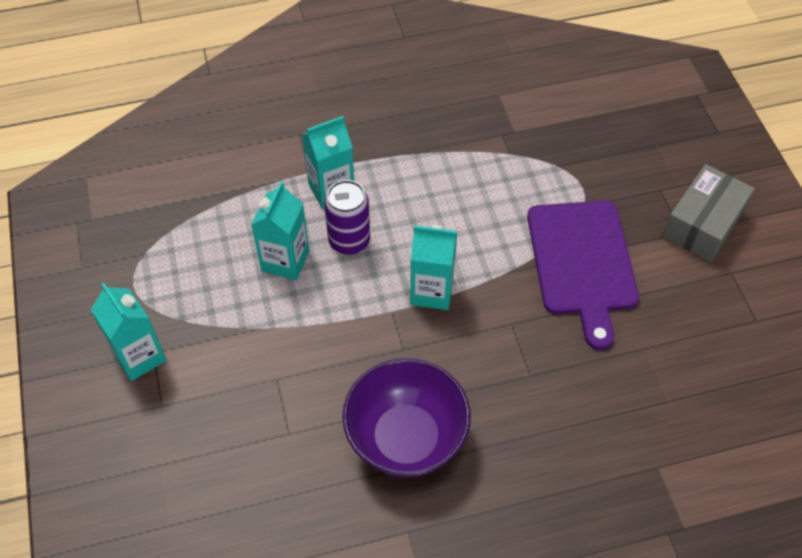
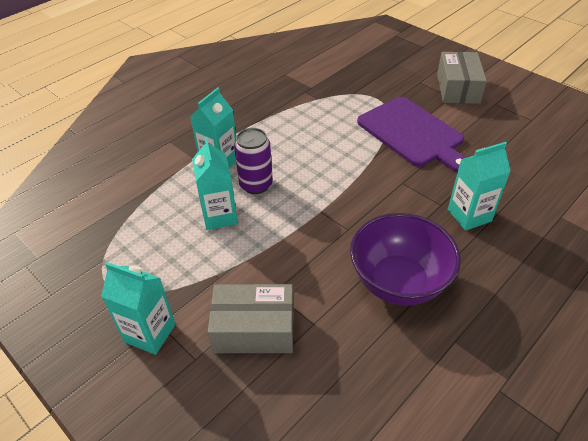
camera: 30 degrees left, 10 degrees down
turquoise carton [410,225,457,310] -> turquoise carton moved to [448,142,511,231]
none -> grey box [208,284,294,353]

